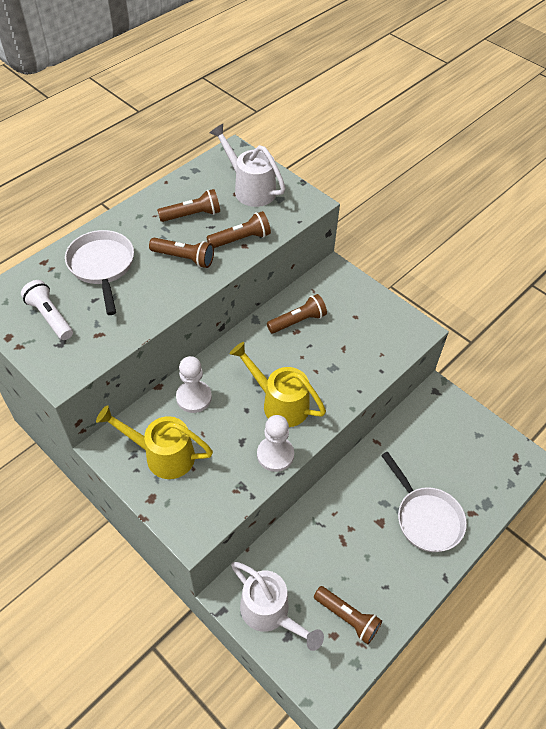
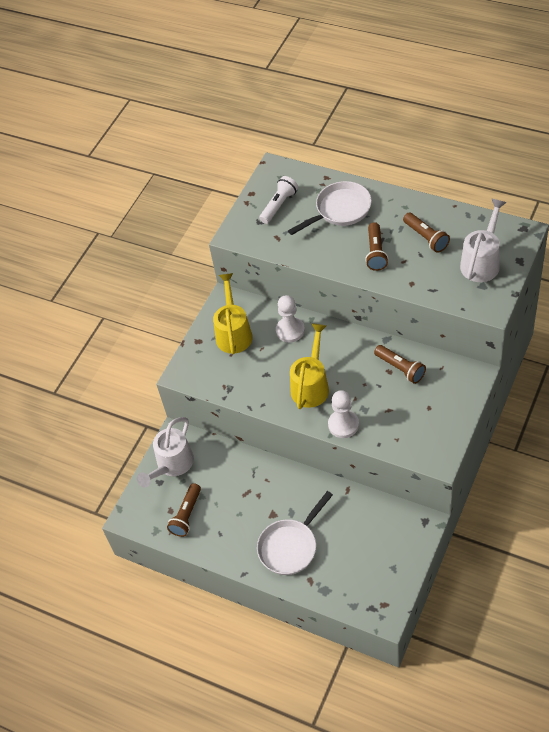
camera: 80 degrees right, 0 degrees up
brown flashlight [207,211,271,248] -> none
white pawn [257,415,294,472] -> white pawn moved to [328,390,359,438]

